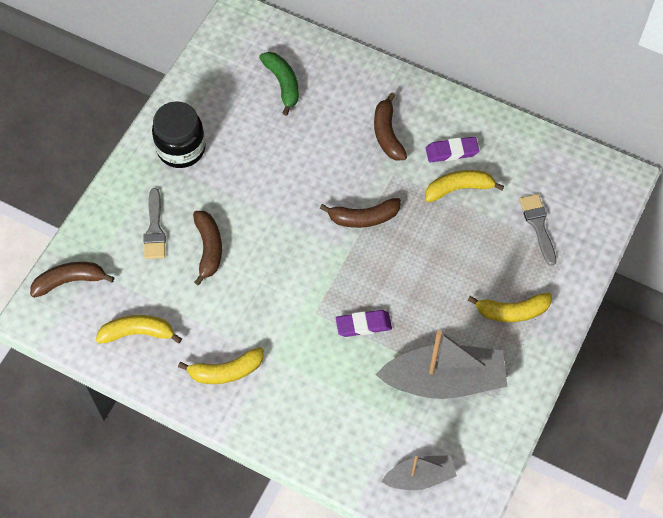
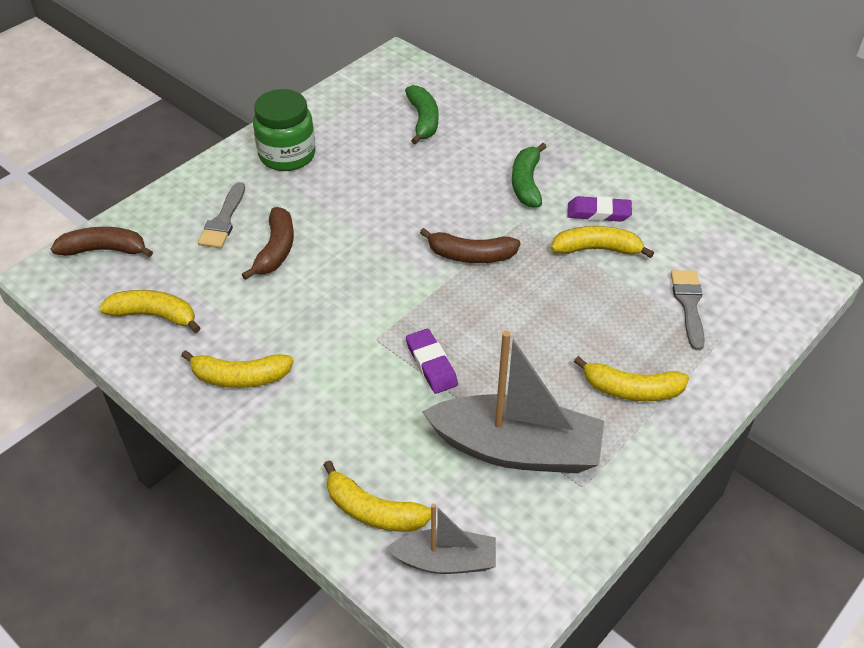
camera: 15 degrees right, 15 degrees down
black jar [152,101,206,168] -> green jar [253,89,316,171]
purple eraser [336,310,392,337] -> purple eraser turned 60 degrees clockwise [406,329,458,394]
brown banana [374,93,407,161] -> green banana [512,143,546,208]
none -> yellow banana [324,460,431,532]

